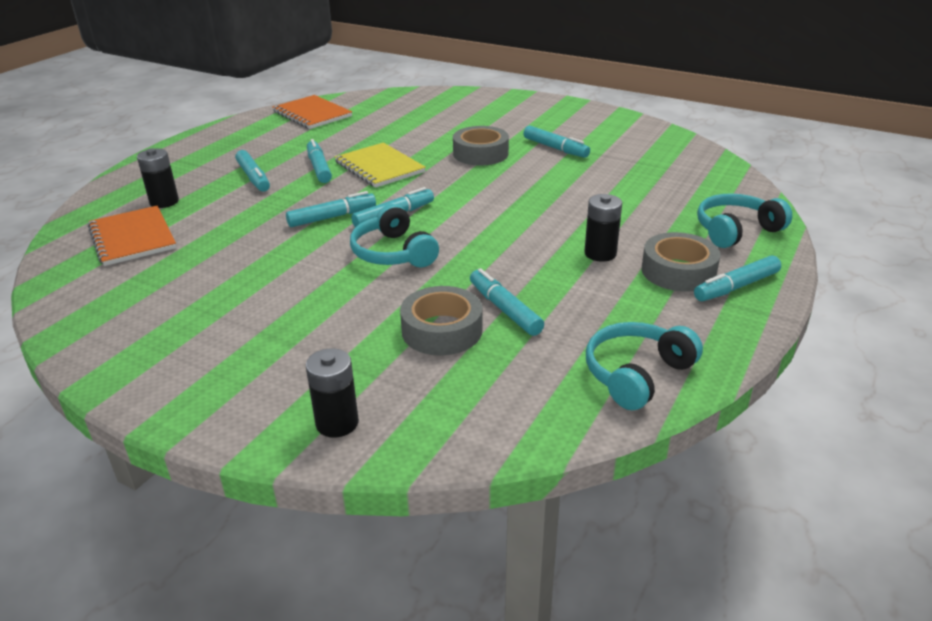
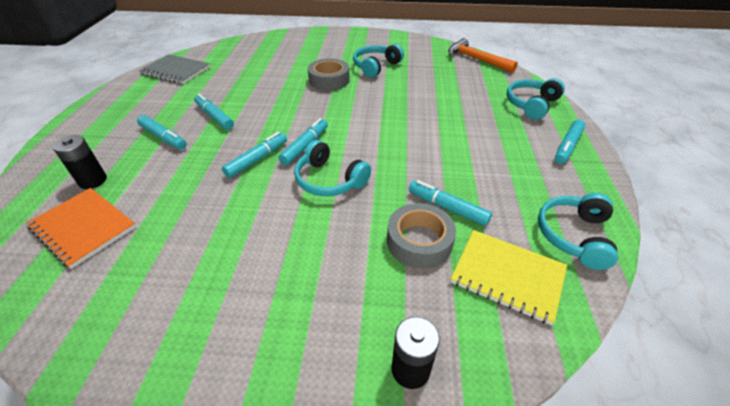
camera: 25 degrees left, 10 degrees up
orange notebook [272,95,352,129] -> grey notebook [139,54,210,84]
yellow notebook [335,143,426,188] -> yellow notebook moved to [451,230,567,325]
turquoise marker [523,126,590,158] -> turquoise headphones [353,44,404,78]
black battery [584,194,622,262] -> none
grey tape [641,232,720,292] -> none
none -> orange hammer [448,38,518,73]

